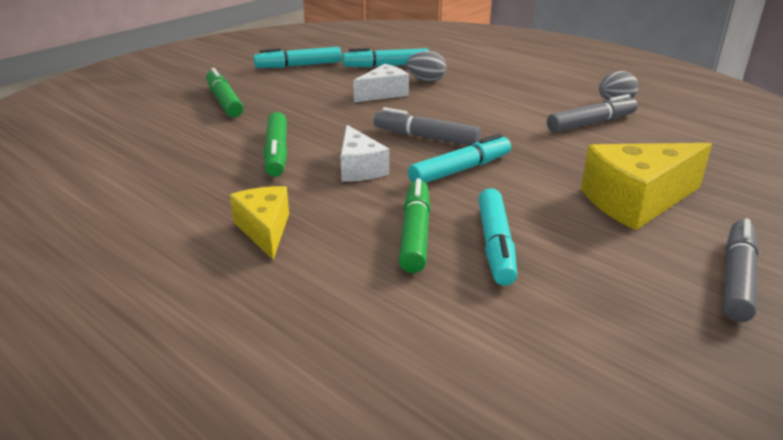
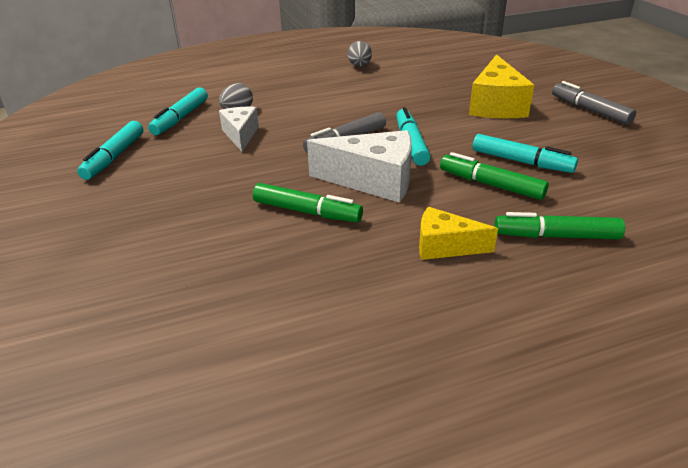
camera: 60 degrees left, 5 degrees up
green marker [206,68,244,117] -> green marker moved to [494,212,625,239]
white cheese [341,125,389,182] -> white cheese [307,130,412,203], size x1.63
grey marker [547,94,638,132] -> none

